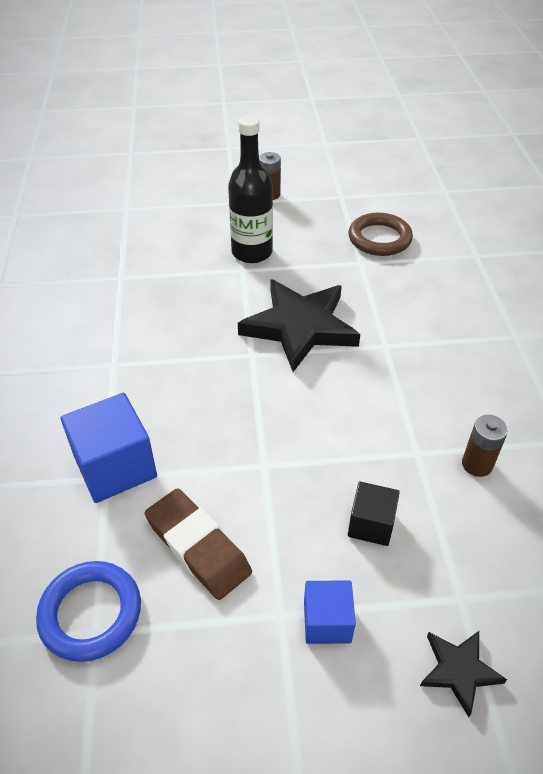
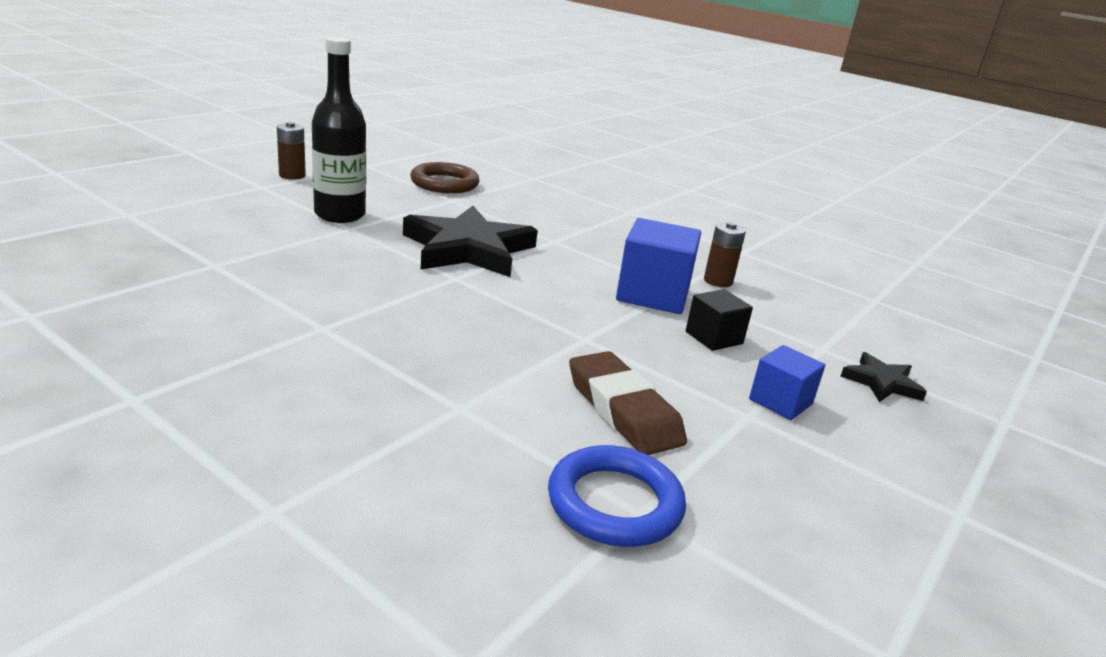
camera: 50 degrees left, 20 degrees down
blue cube [61,393,157,503] -> blue cube moved to [616,218,701,314]
brown eraser [145,488,252,600] -> brown eraser turned 60 degrees clockwise [569,351,687,455]

